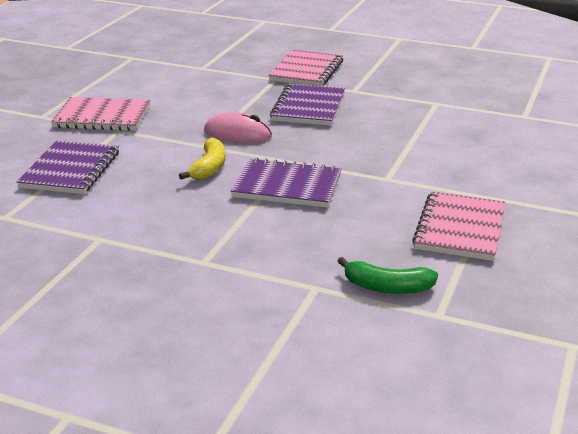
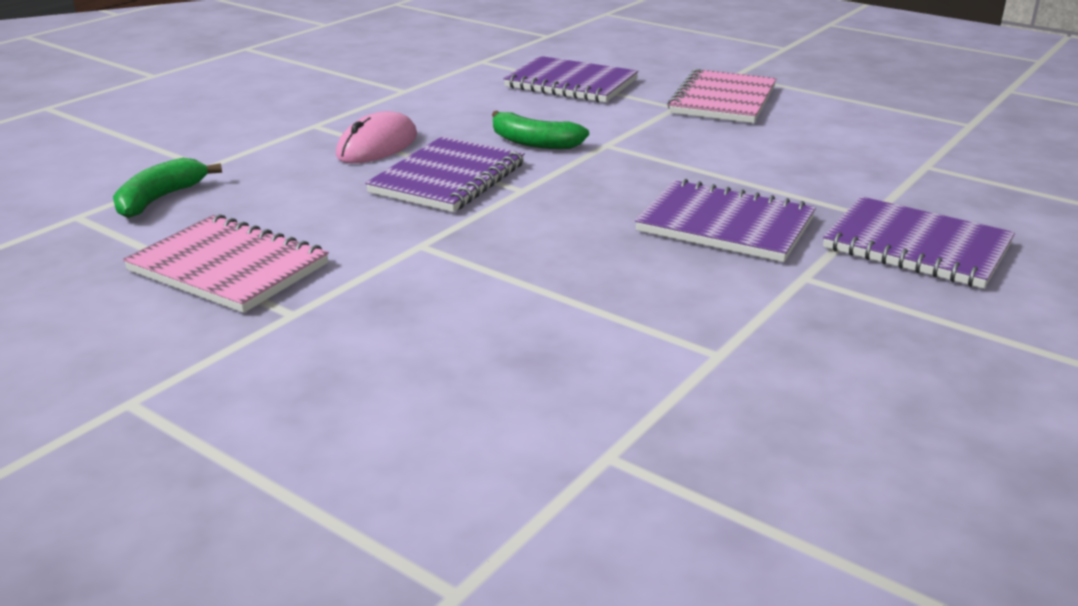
camera: 105 degrees right, 0 degrees up
yellow banana [179,138,225,180] -> green banana [492,111,589,149]
pink mouse [204,112,272,143] -> pink mouse moved to [336,111,417,163]
pink notebook [268,50,343,86] -> purple notebook [823,196,1015,289]

